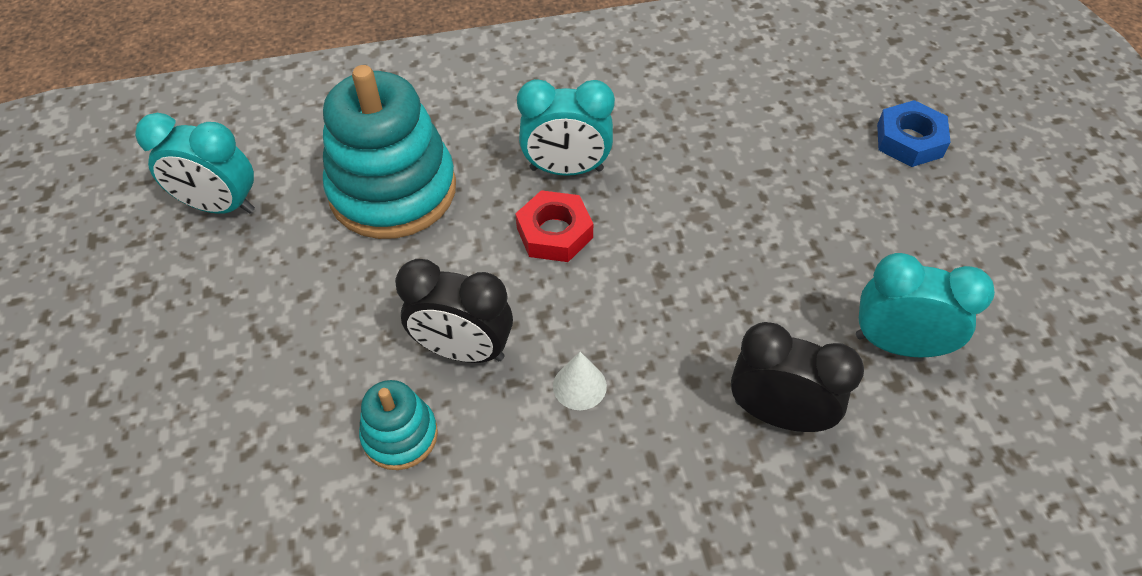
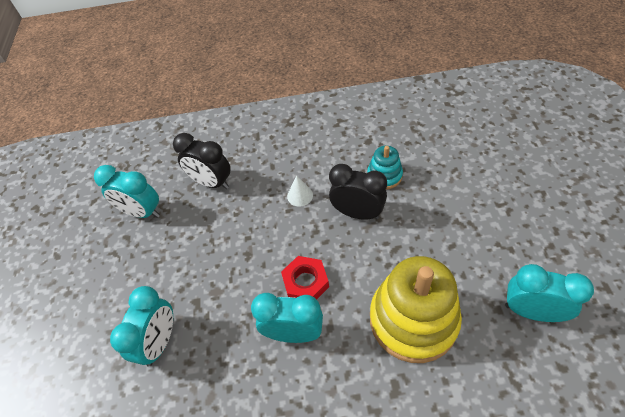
camera: 170 degrees left, 0 degrees up
turquoise stacking toy [323,65,456,239] -> yellow stacking toy [370,256,462,363]
blue nut [877,100,951,167] -> none
none -> turquoise clock [110,286,173,366]

